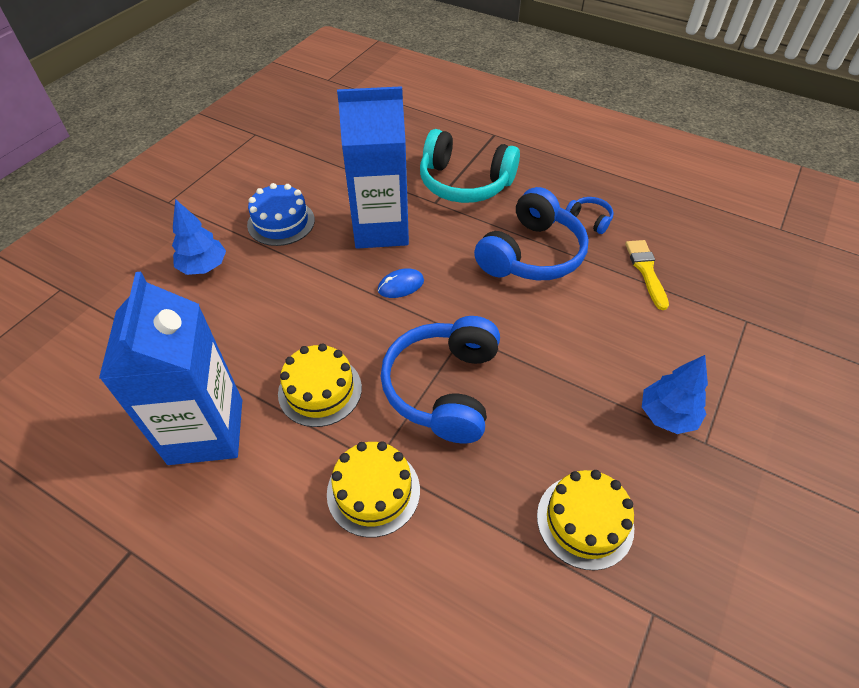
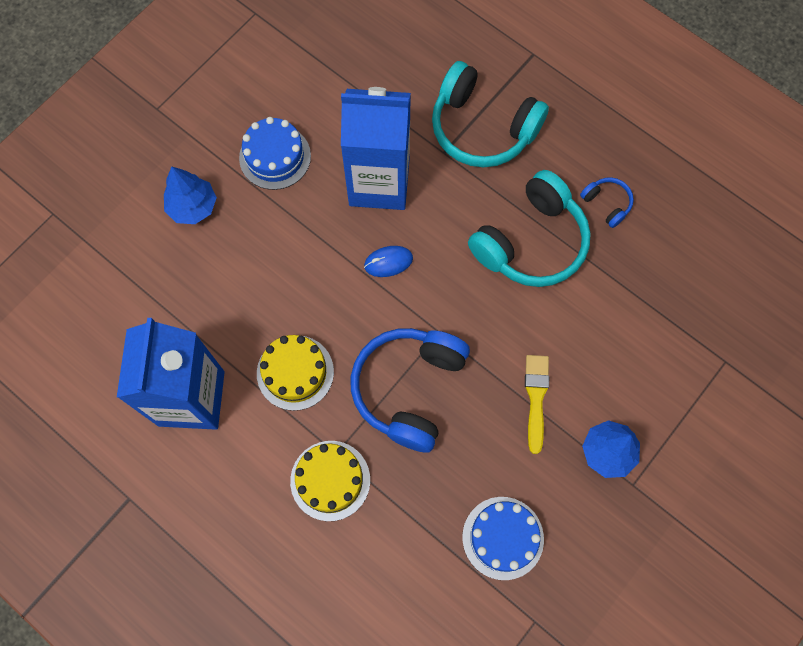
camera: 10 degrees right, 20 degrees up
blue headphones [474,187,589,280] -> turquoise headphones [468,170,591,287]
yellow cake [537,470,634,570] -> blue cake [462,497,544,580]
yellow brush [625,240,669,310] -> yellow brush moved to [525,355,549,454]

